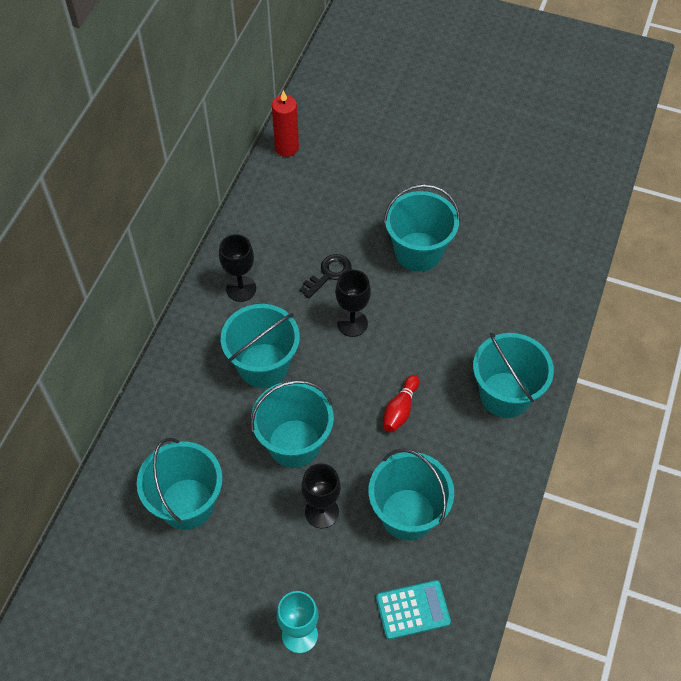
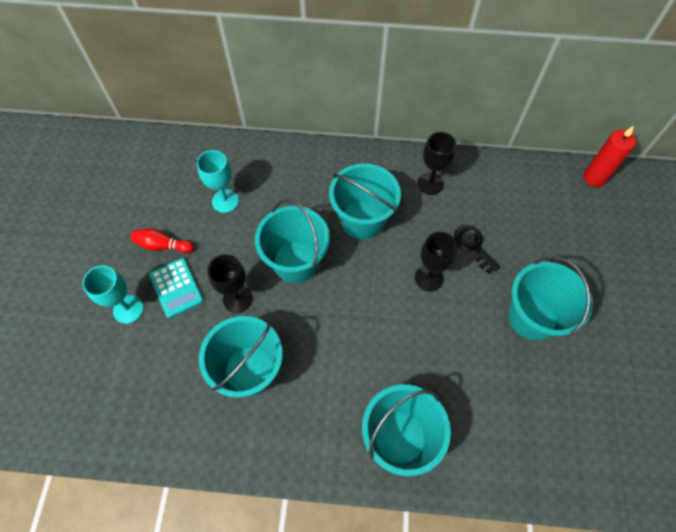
camera: 75 degrees right, 5 degrees up
turquoise bucket [137,438,223,530] -> turquoise goblet [197,150,239,213]
black key [299,254,352,299] -> black key turned 150 degrees counterclockwise [454,225,500,274]
turquoise calculator [376,580,451,640] -> turquoise calculator moved to [149,258,204,318]
red bowling pin [383,375,419,433] -> red bowling pin moved to [131,228,194,253]

